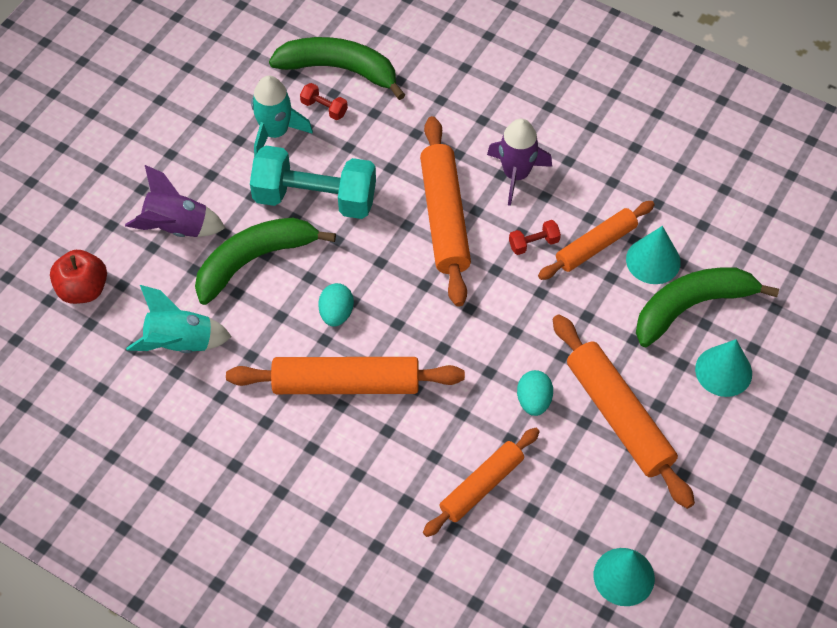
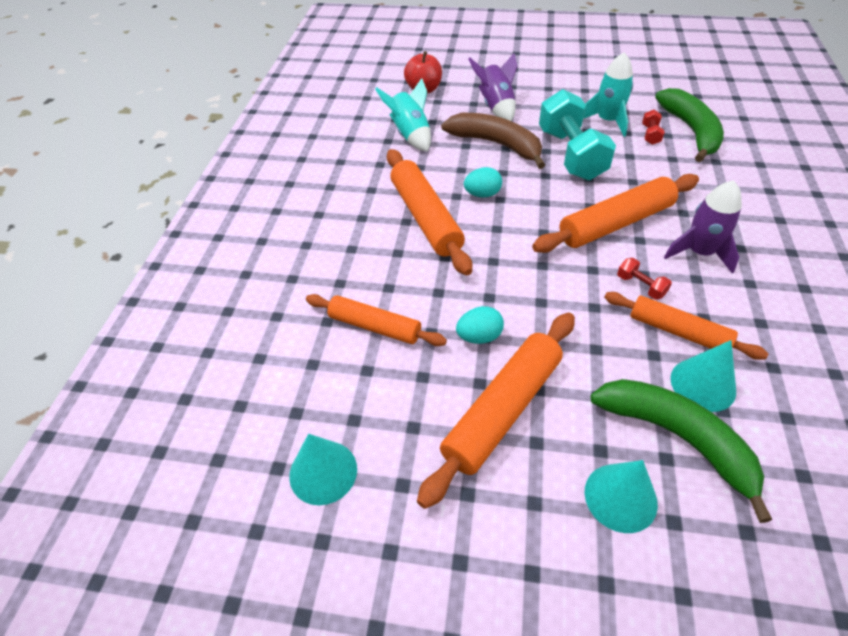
camera: 70 degrees right, 10 degrees down
green banana [195,218,336,305] -> brown banana [441,113,545,169]

